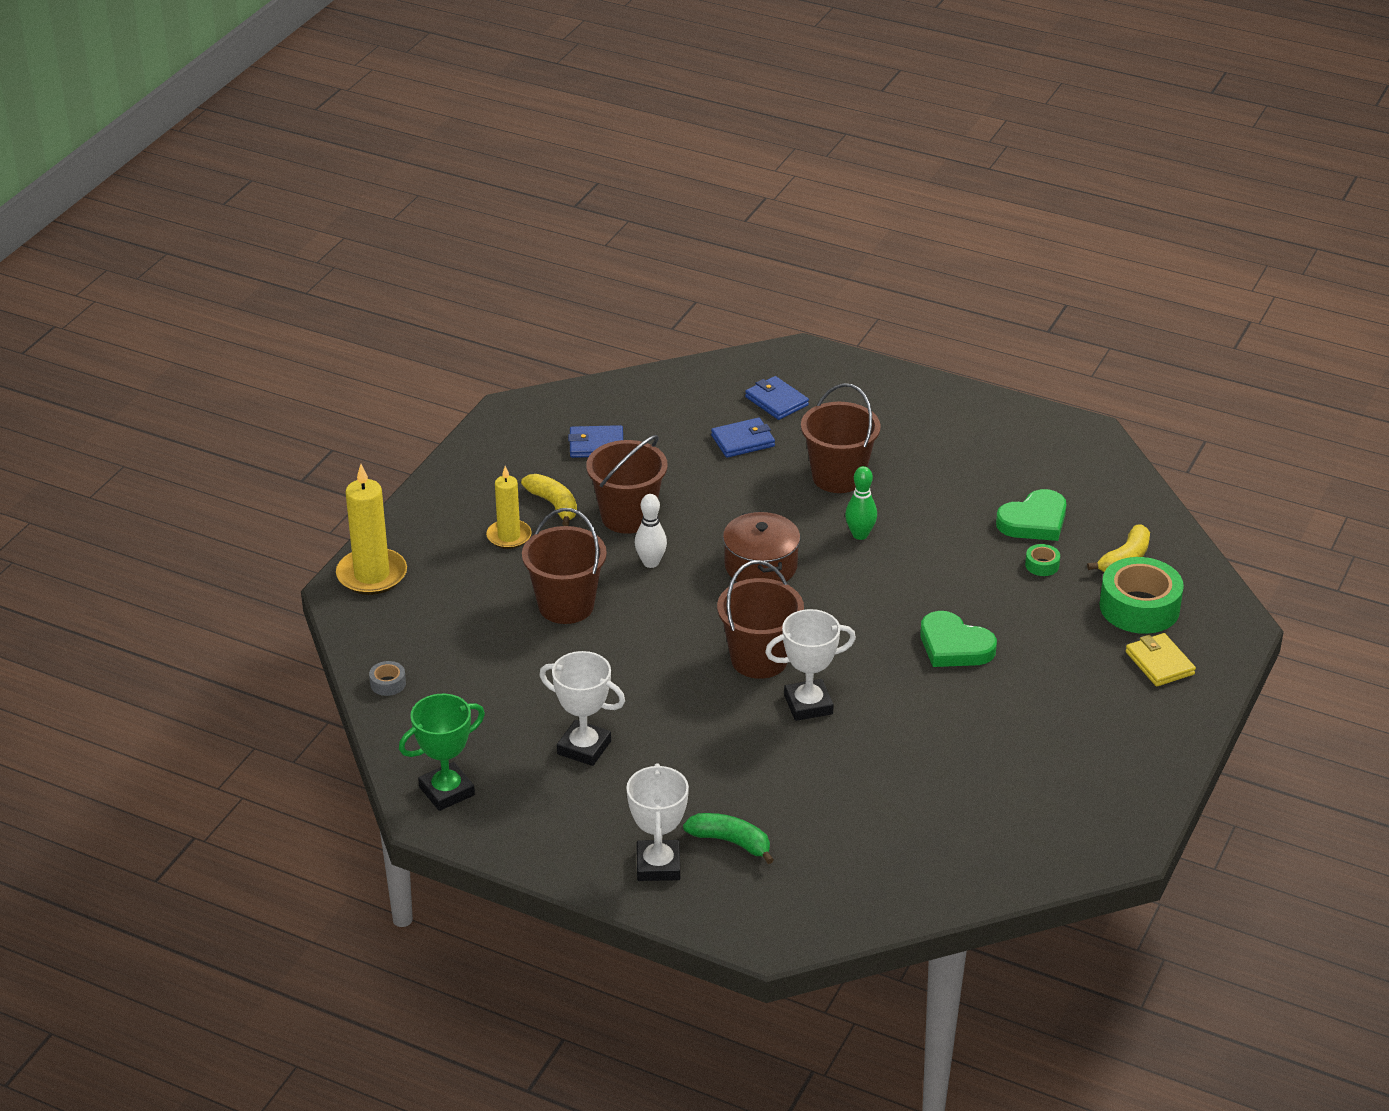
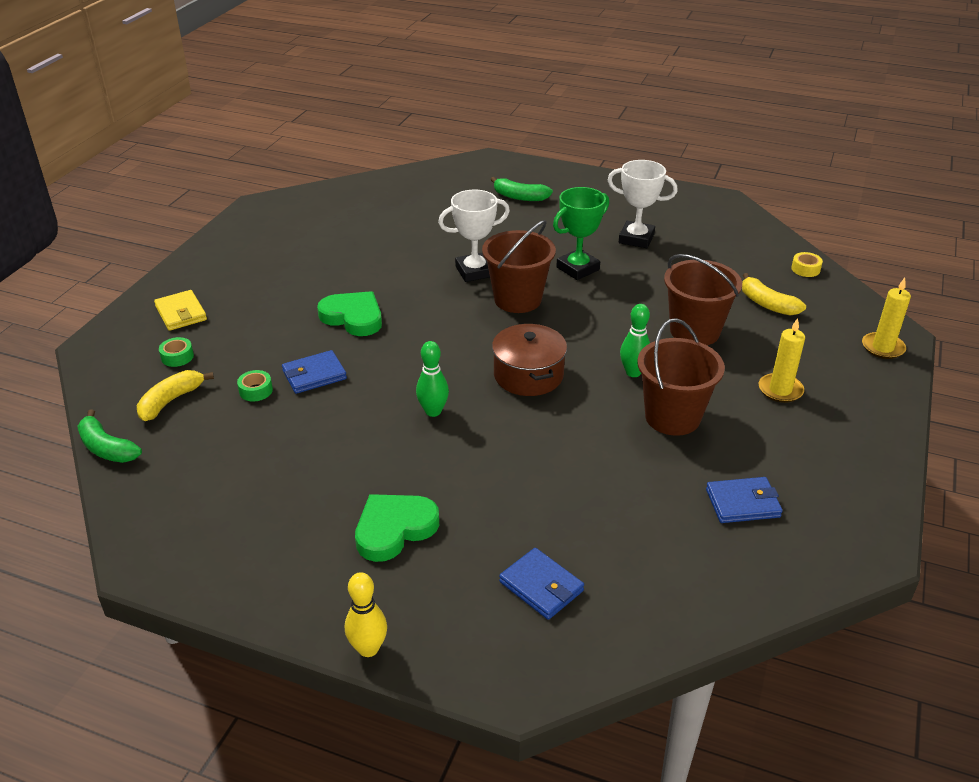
camera: 175 degrees right, 0 degrees up
yellow candle [336,464,407,595] -> yellow candle [862,278,911,359], size x0.65
grey tape [369,661,406,696] -> yellow tape [791,252,823,277]
green trophy [399,694,485,811] -> green trophy moved to [553,187,609,280]
yellow banana [521,474,577,526] -> yellow banana moved to [742,273,806,316]
white trophy [626,763,689,881] -> none
white bowling pin [635,494,667,568] -> green bowling pin [620,304,650,377]
blue wallet [711,418,775,458] -> blue wallet moved to [282,350,347,394]
brown bucket [801,383,881,493] -> none
green heart [996,489,1067,541] -> green heart moved to [355,494,439,562]
green tape [1100,557,1184,634] -> green tape [159,337,194,367], size x0.43
none -> green banana [77,409,142,463]
none -> yellow bowling pin [345,572,387,657]

